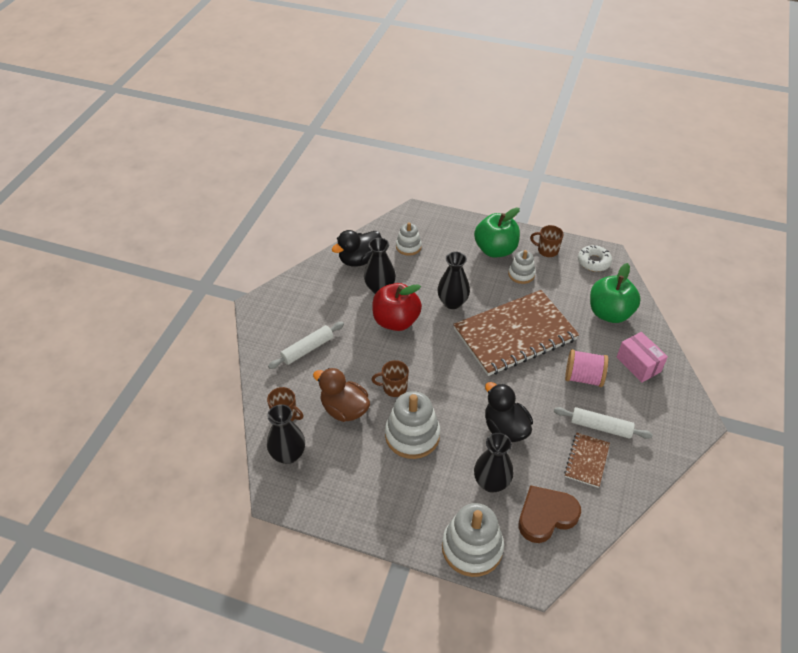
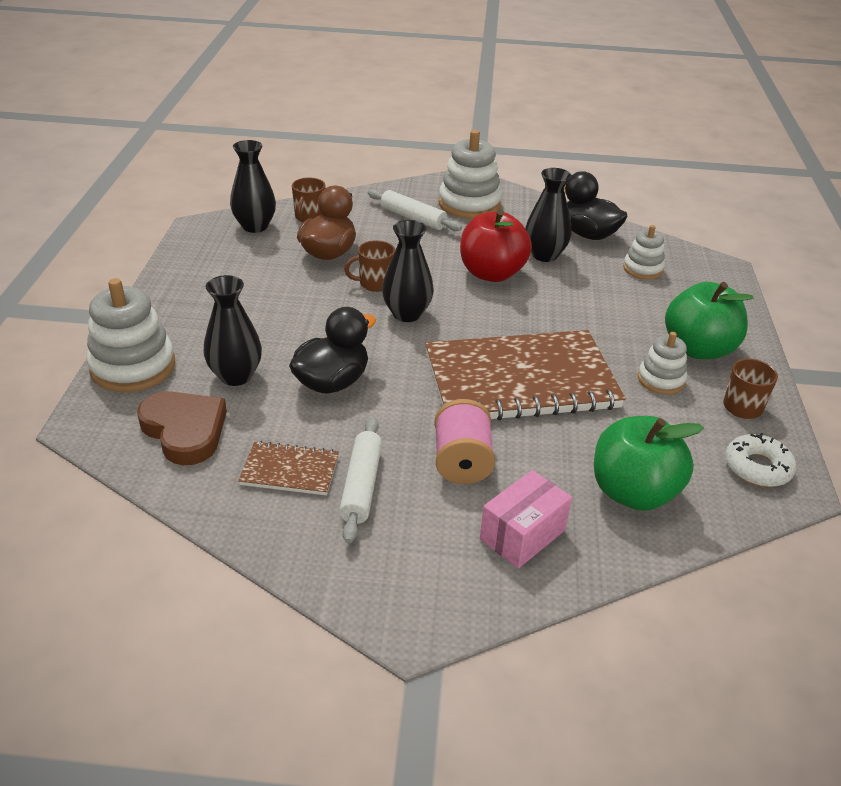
camera: 75 degrees right, 10 degrees down
brown mug [372,360,409,397] -> brown mug turned 90 degrees counterclockwise [344,240,395,292]
white stacking toy [385,391,440,459] -> white stacking toy moved to [439,130,502,219]
black vase [437,252,470,309] -> black vase moved to [382,220,434,322]
brown notebook [453,290,579,376] -> brown notebook turned 60 degrees counterclockwise [425,330,626,420]

